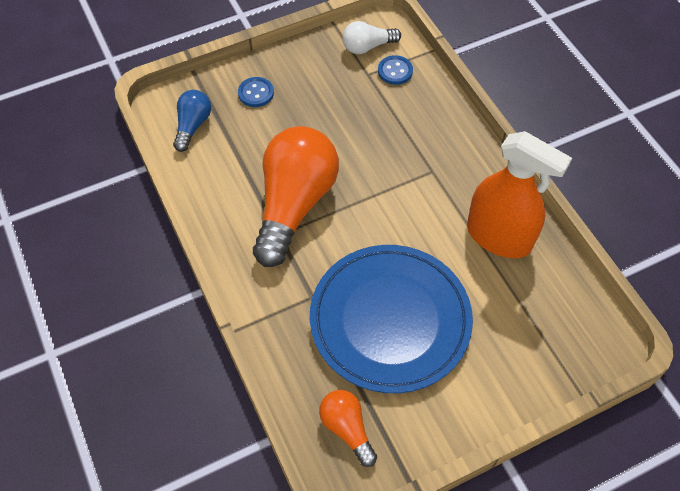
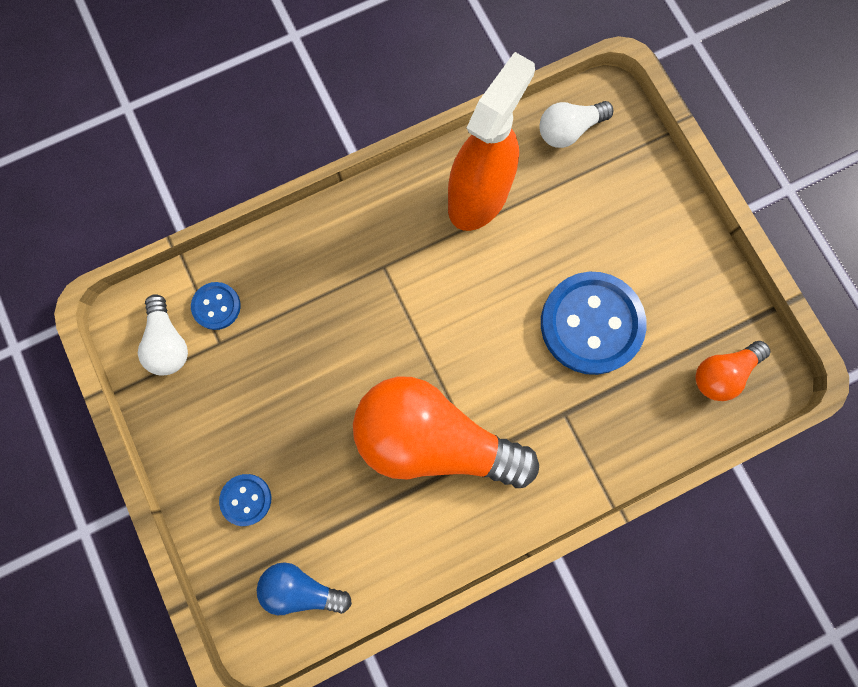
camera: 90 degrees left, 20 degrees up
blue plate [310,245,473,393] -> blue button [541,272,647,375]
none -> white light bulb [539,101,613,148]

